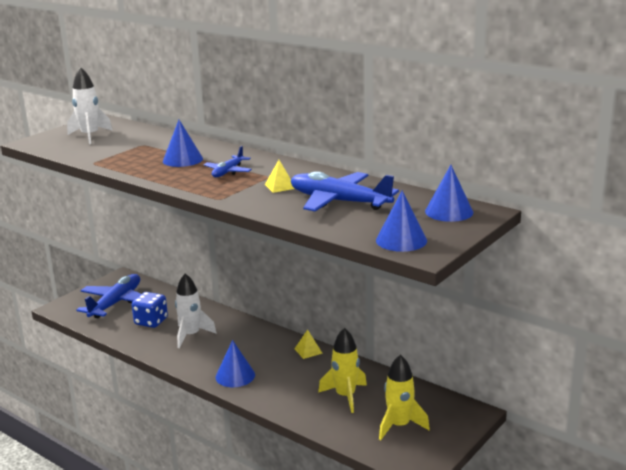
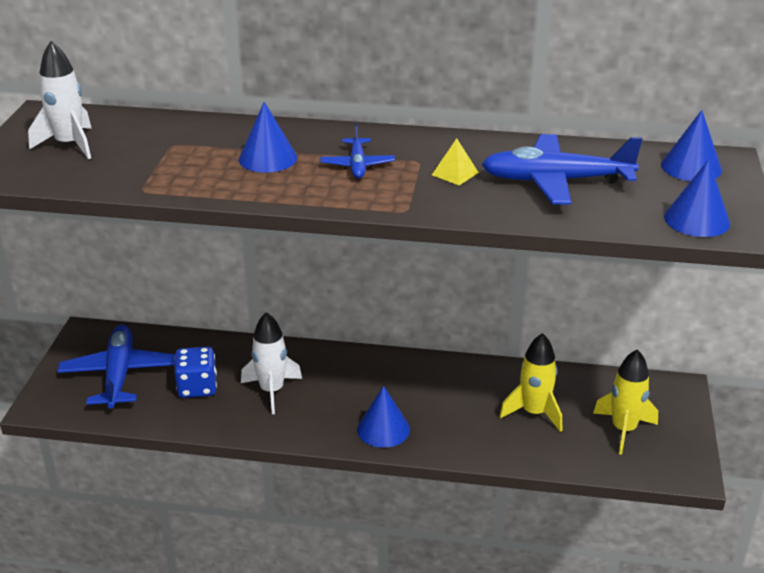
camera: 30 degrees left, 10 degrees up
yellow pyramid [294,330,323,359] -> none

